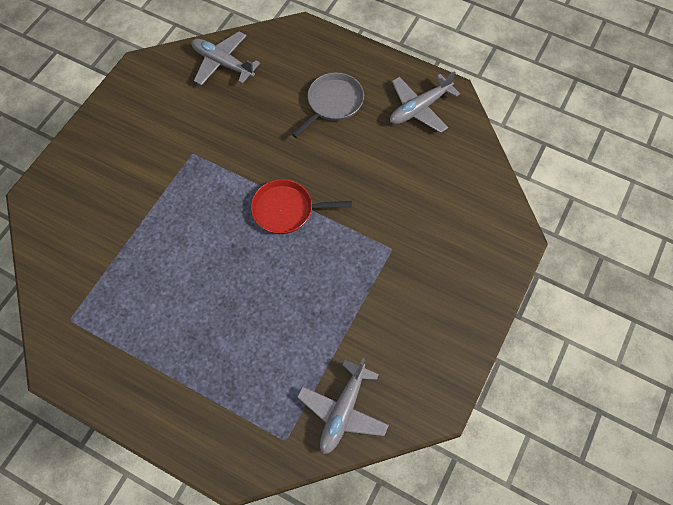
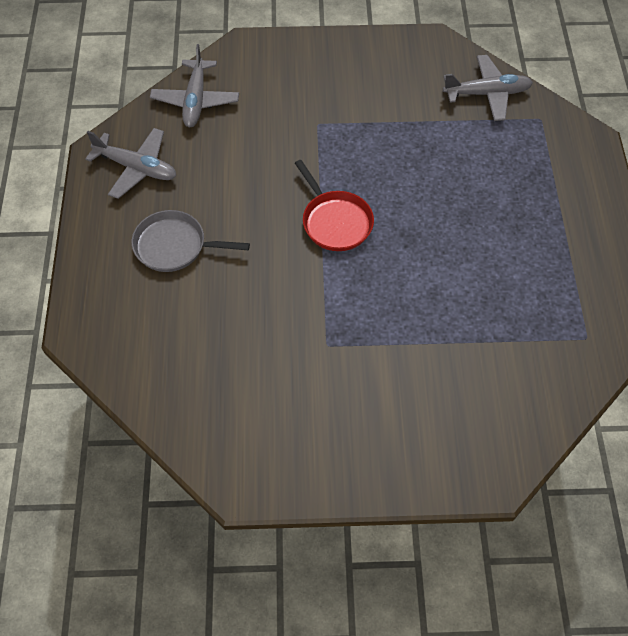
camera: 120 degrees left, 5 degrees down
grey plane [191,31,260,86] -> grey plane moved to [150,44,239,127]

